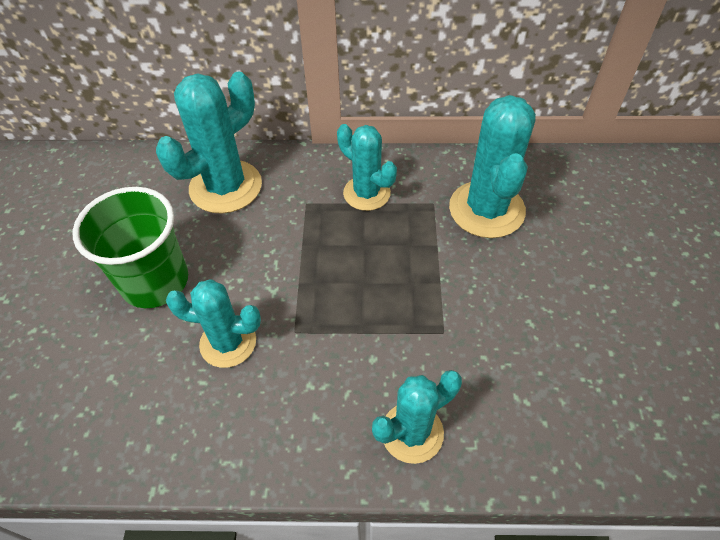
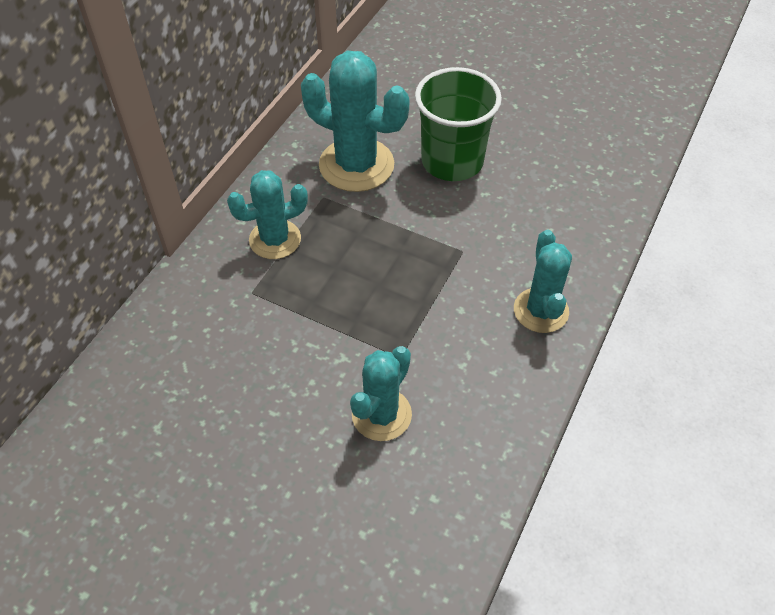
camera: 65 degrees left, 0 degrees up
green cup [73,187,188,308] -> green cup moved to [415,67,502,181]
turquoise cactus [156,72,262,214] -> none

